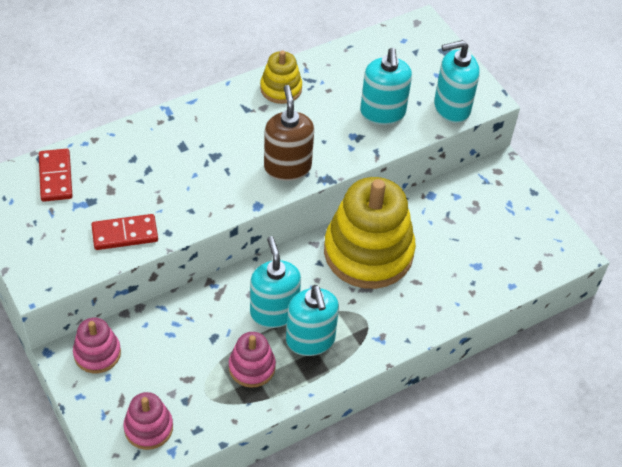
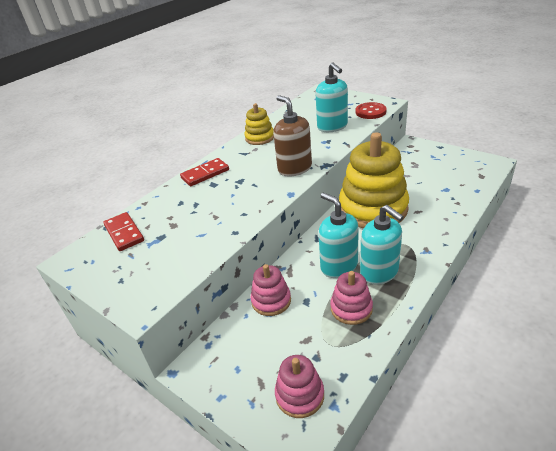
camera: 15 degrees left, 15 degrees down
pink stacking toy [73,318,121,373] -> pink stacking toy moved to [251,264,291,316]
red domino [91,214,158,250] -> red domino moved to [180,158,229,186]
turquoise soap dispenser [434,40,480,123] -> red button [356,102,387,119]

